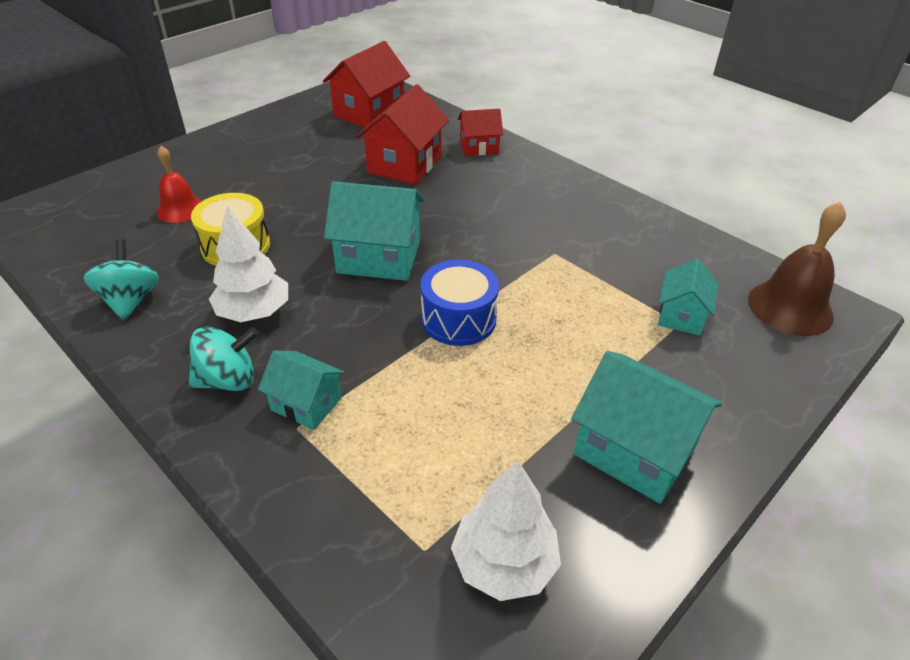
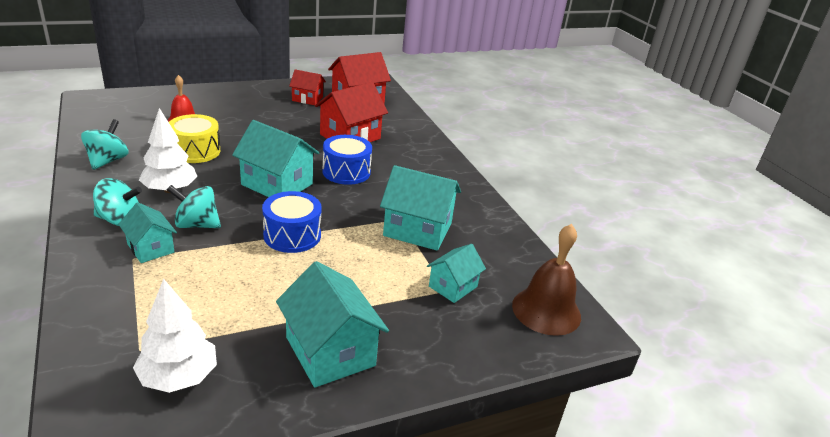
camera: 20 degrees right, 10 degrees down
red house [458,109,503,156] -> red house moved to [289,69,326,105]
none -> turquoise spinning top [167,185,221,228]
none -> blue drum [322,135,372,185]
none -> turquoise house [380,165,461,251]

